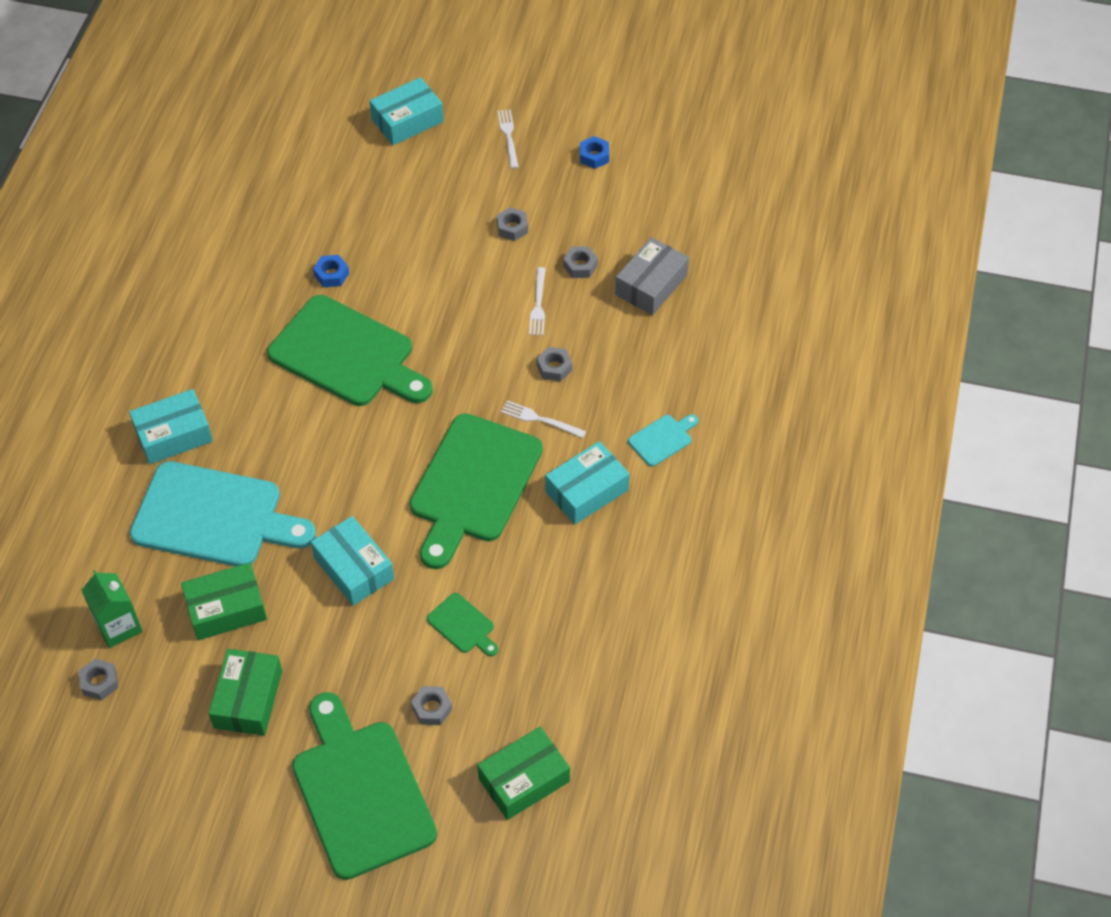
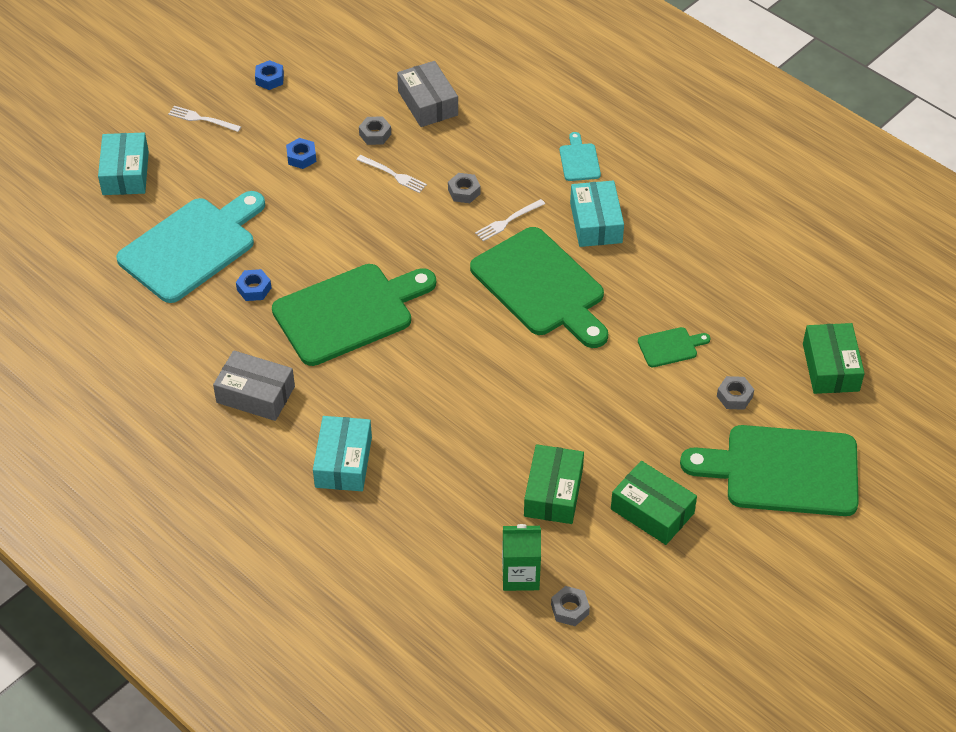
camera: 60 degrees left, 5 degrees down
turquoise cutting board [130,461,316,567] -> turquoise cutting board moved to [116,191,265,303]
turquoise box [311,516,394,606] -> none
grey nut [496,207,528,241] -> blue nut [286,138,316,169]
none -> grey box [213,350,295,421]

